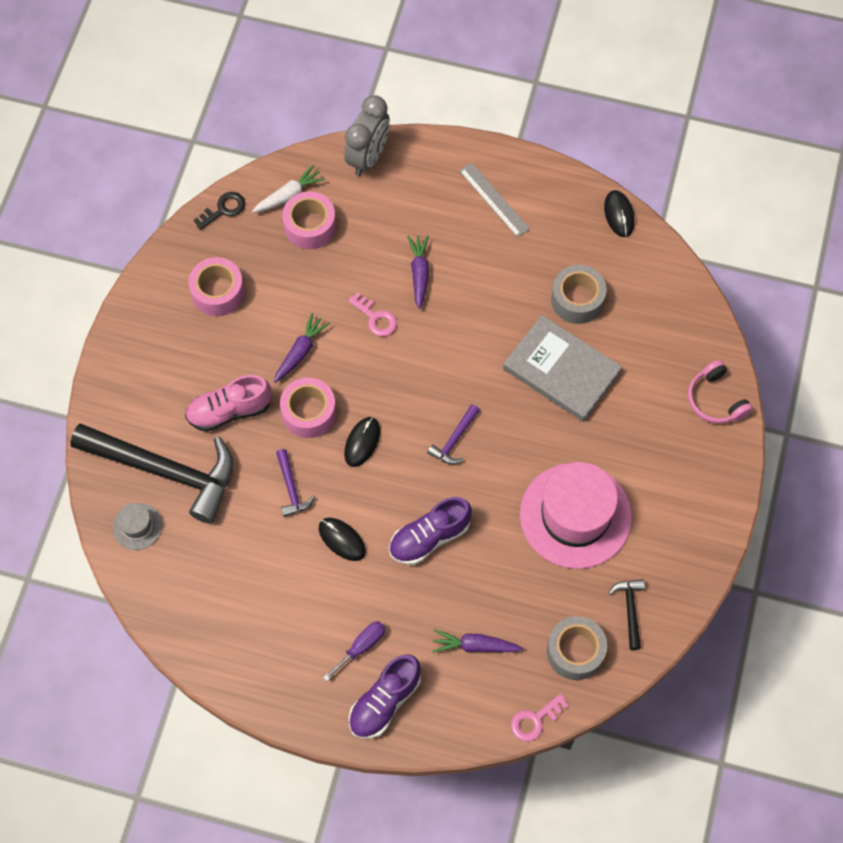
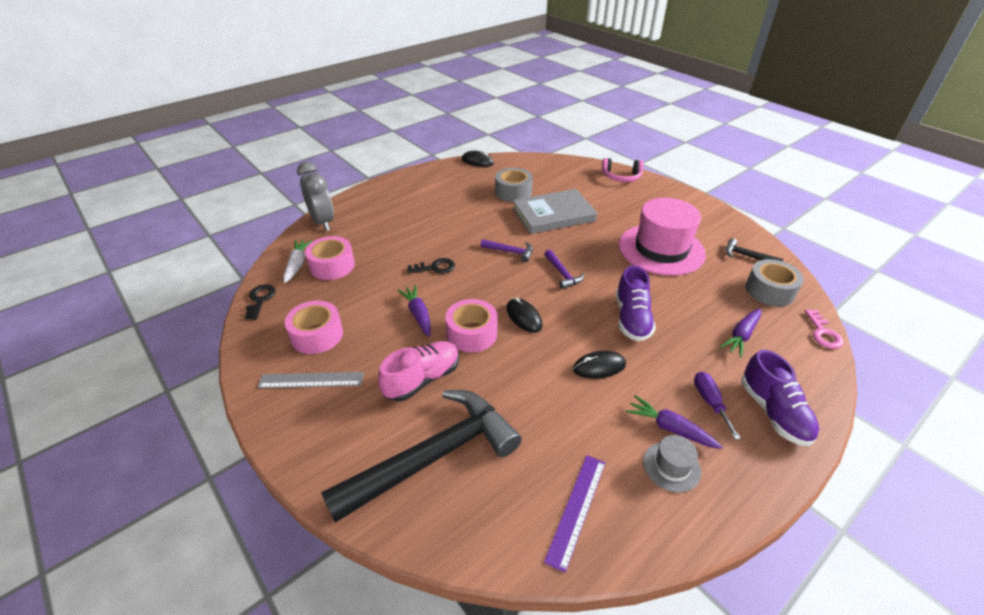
camera: 55 degrees left, 25 degrees down
grey hat [113,503,162,550] -> grey hat moved to [643,435,701,493]
pink shoe [185,375,272,432] -> pink shoe turned 150 degrees counterclockwise [378,341,459,402]
purple hammer [276,449,315,517] -> purple hammer moved to [481,239,533,262]
pink key [348,292,397,336] -> black key [407,258,455,274]
purple carrot [407,235,429,309] -> purple carrot moved to [626,395,722,449]
grey ruler [459,163,530,237] -> grey ruler moved to [257,372,364,388]
none -> purple ruler [544,455,605,573]

